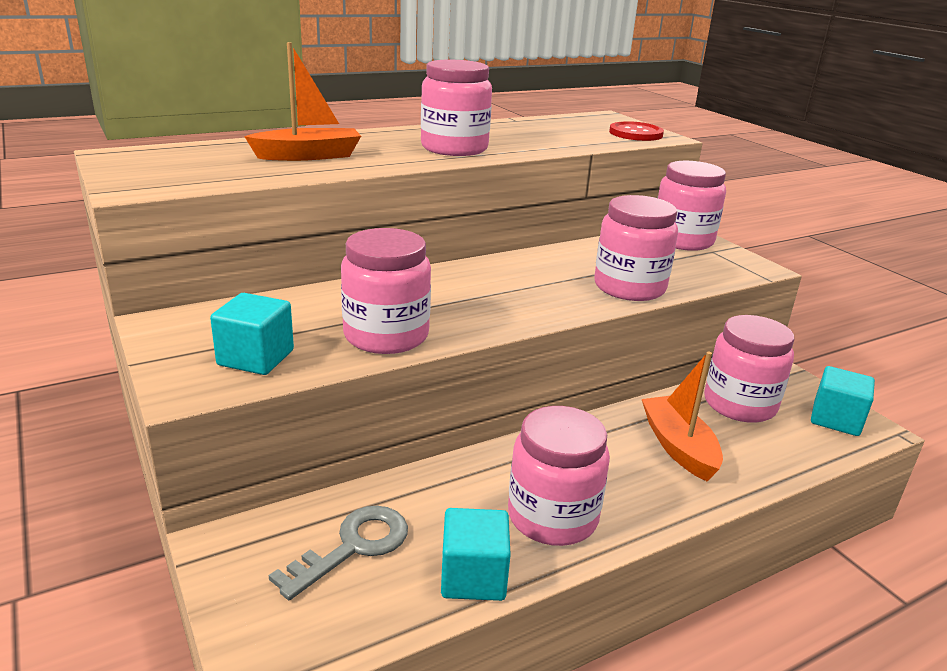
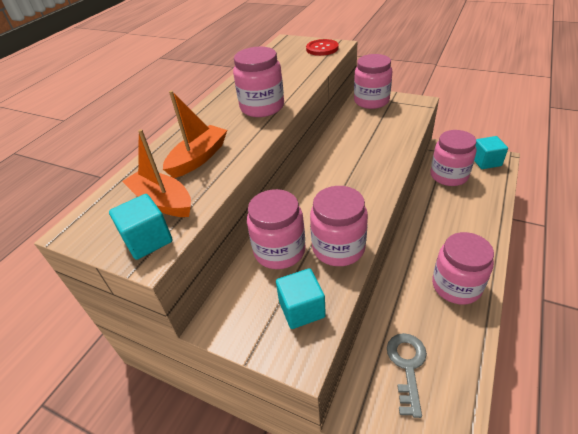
camera: 30 degrees left, 15 degrees up
turquoise cube [441,508,511,601] -> turquoise cube moved to [109,194,173,260]
pink jar [594,195,678,301] -> pink jar moved to [247,189,306,269]
orange boat [642,352,723,481] -> orange boat moved to [122,129,191,217]

